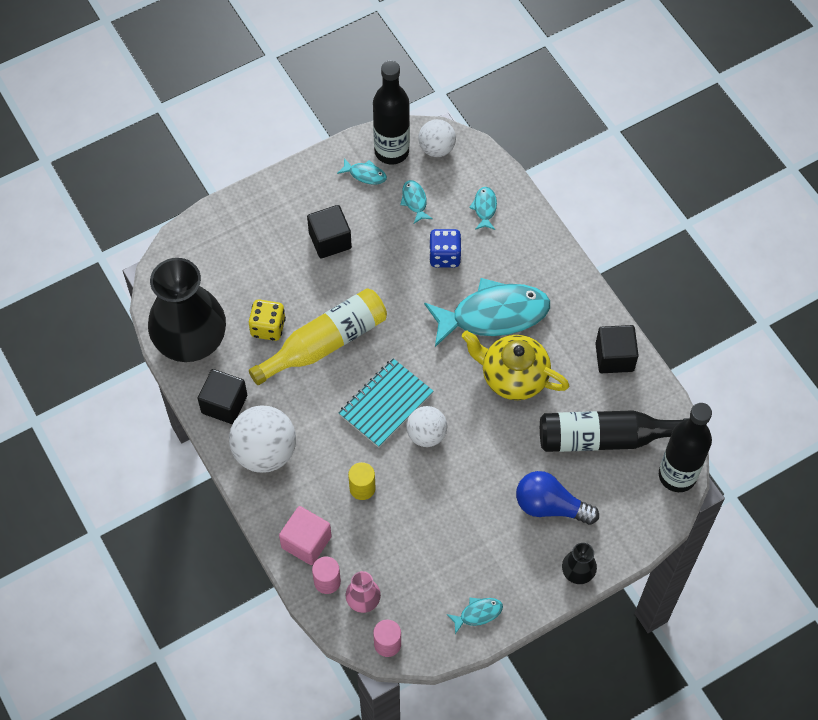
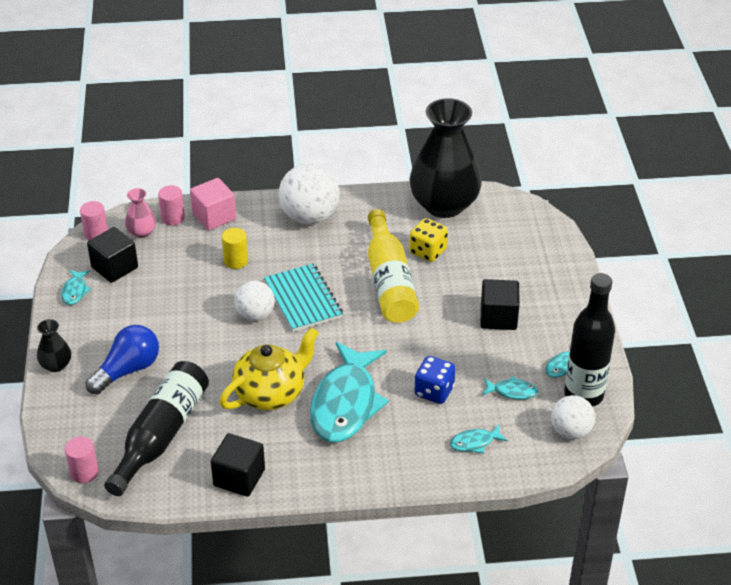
camera: 115 degrees right, 20 degrees down
black cube [198,369,247,424] -> black cube moved to [87,227,138,283]
turquoise fish [469,187,497,230] -> turquoise fish turned 135 degrees clockwise [450,425,508,453]
black bottle [659,403,712,492] -> pink cylinder [65,436,99,483]

